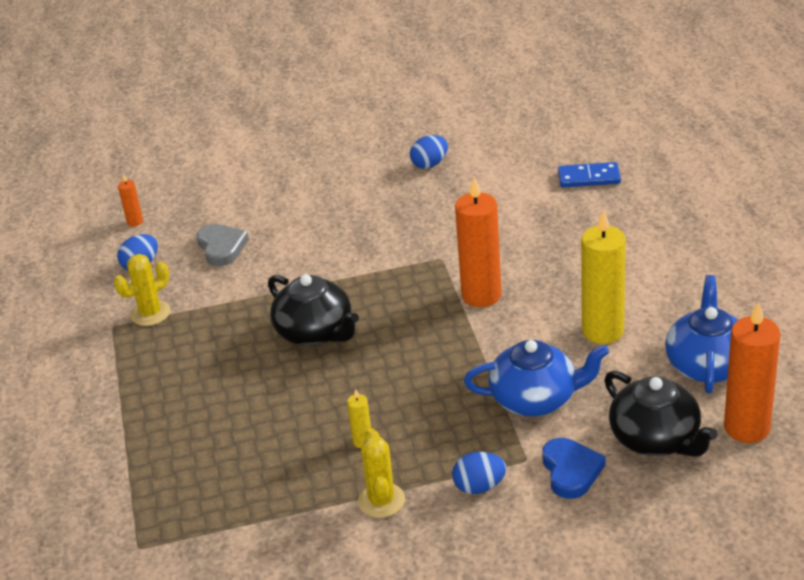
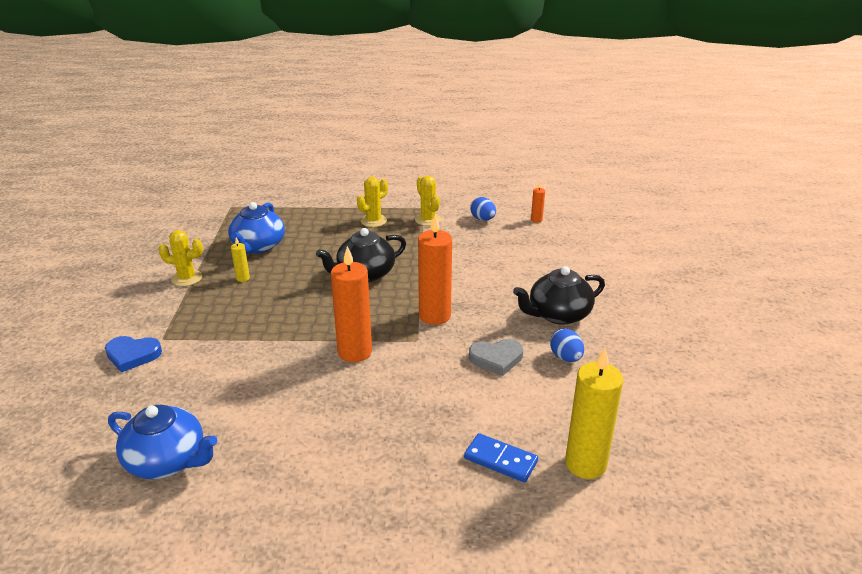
camera: 100 degrees right, 5 degrees down
grey heart [197,224,249,266] -> grey heart moved to [469,339,523,376]
blue egg [452,452,506,494] -> none
blue teapot [464,340,609,416] -> blue teapot moved to [228,202,285,254]
blue domino [558,162,621,188] -> blue domino turned 75 degrees counterclockwise [464,433,538,482]
yellow candle [581,210,626,344] -> yellow candle moved to [565,348,623,479]
black teapot [604,371,718,457] -> black teapot moved to [513,266,605,325]
orange candle [724,301,781,443] -> orange candle moved to [418,214,452,325]
none -> yellow cactus [357,177,388,227]

